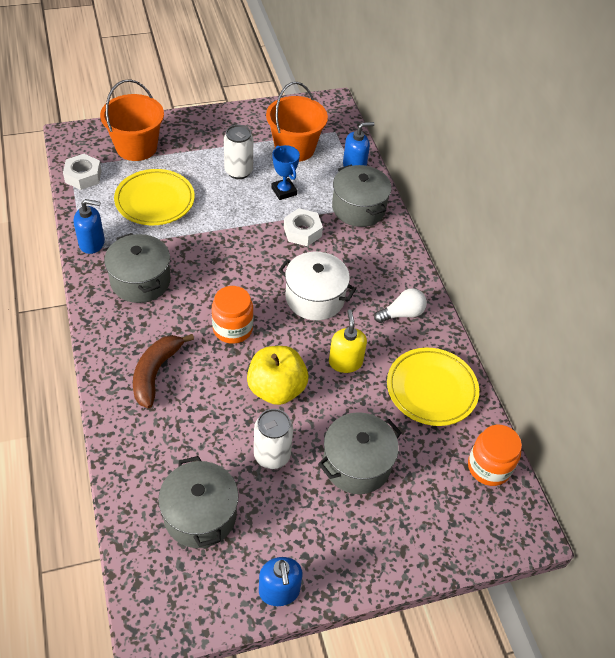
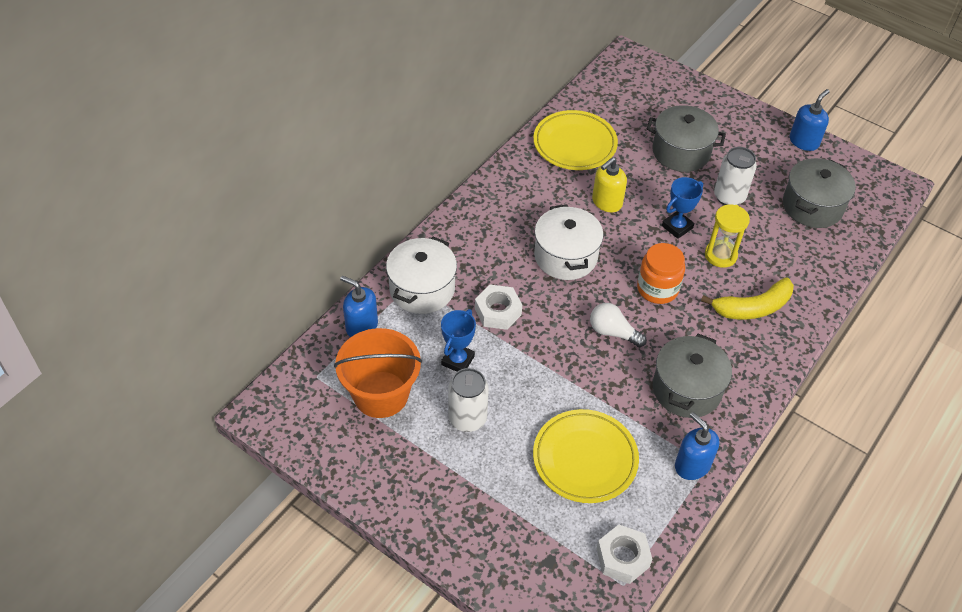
camera: 125 degrees left, 0 degrees up
orange bucket [100,79,164,161] -> none
brown banana [133,334,194,408] -> yellow banana [701,277,794,320]
yellow apple [247,346,308,405] -> blue trophy [662,177,703,239]
grey pot [332,164,392,227] -> white pot [386,237,457,314]
white light bulb [374,288,427,323] -> white light bulb moved to [590,303,647,347]
orange jar [468,425,522,486] -> none
none -> yellow hourglass [705,204,750,268]

